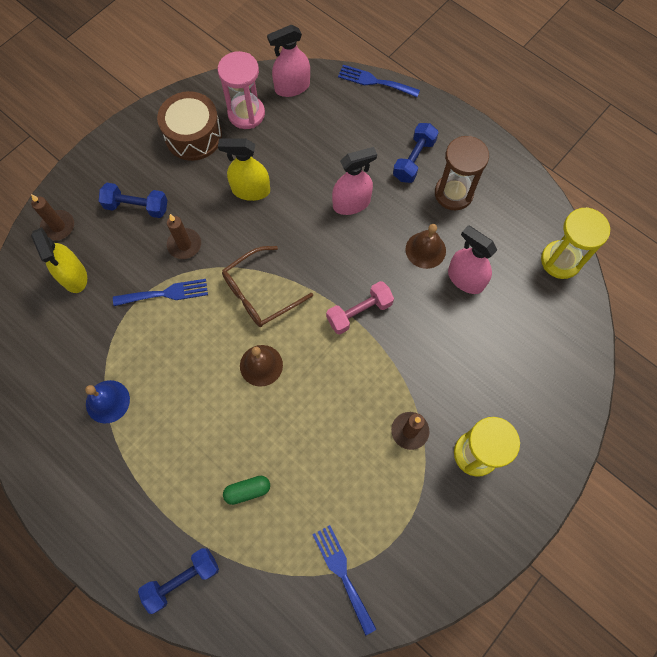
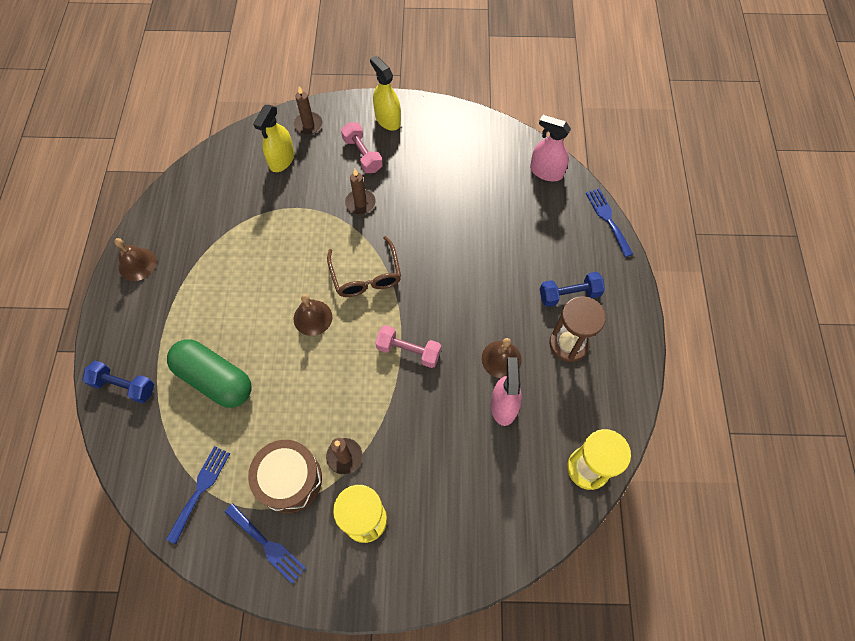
camera: 50 degrees right, 5 degrees down
blue bell [85,380,130,423] -> none
blue dumbbell [99,183,167,218] -> pink dumbbell [341,122,383,173]
blue fork [113,279,208,306] -> blue fork moved to [225,503,306,584]
brown drum [157,91,222,161] -> brown drum moved to [248,440,322,513]
pink hourglass [218,51,265,129] -> none
yellow spray bottle [218,138,270,201] -> yellow spray bottle moved to [370,56,401,131]
brown glasses [222,246,313,327] -> brown glasses turned 120 degrees counterclockwise [327,236,401,297]
green capsule [223,476,270,505] -> green capsule [167,339,252,408], size x2.22
pink spray bottle [332,147,377,215] -> none
none -> brown bell [114,238,156,281]

